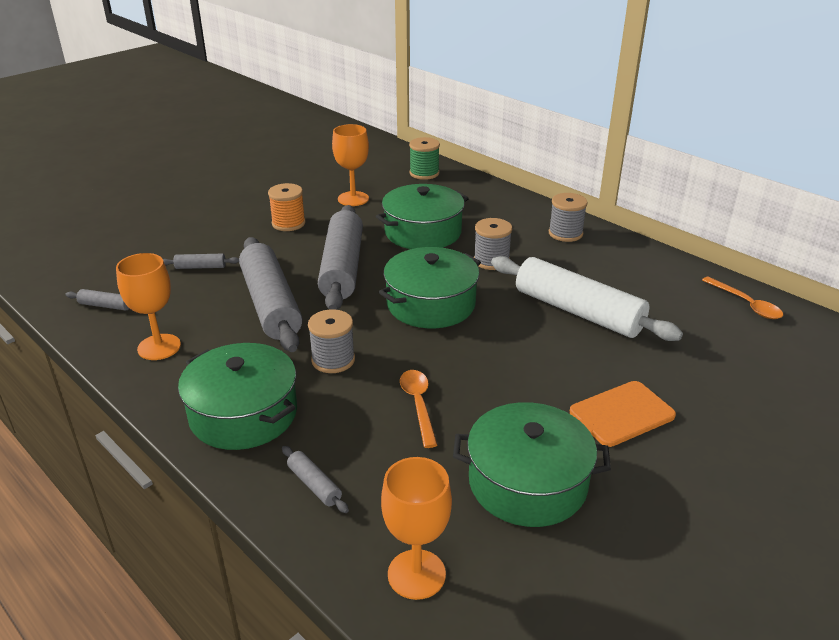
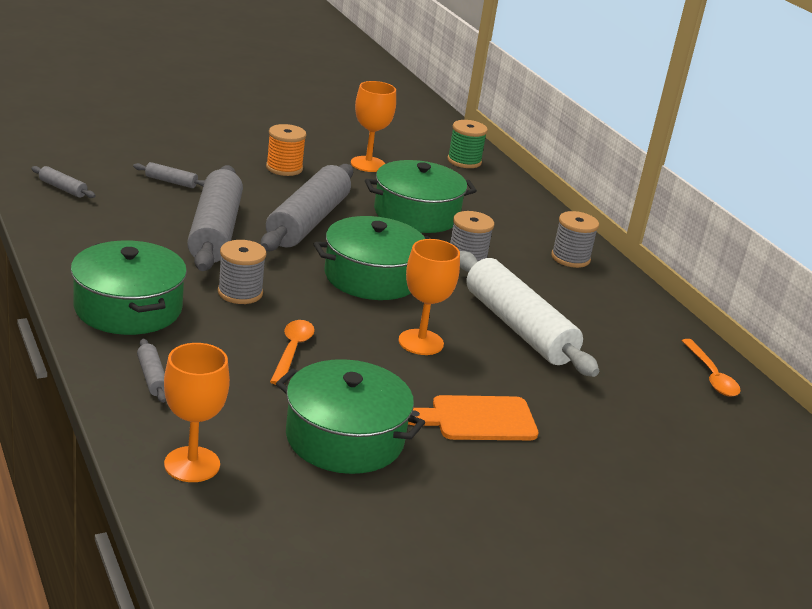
camera: 15 degrees right, 5 degrees down
orange goblet [116,253,181,360] -> orange goblet moved to [399,239,460,355]

